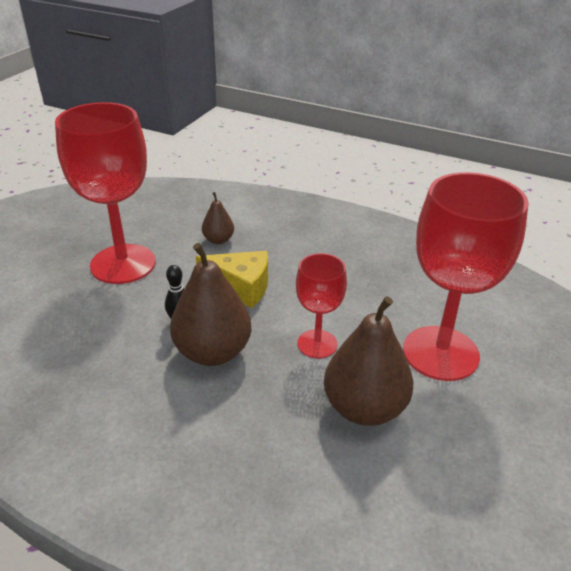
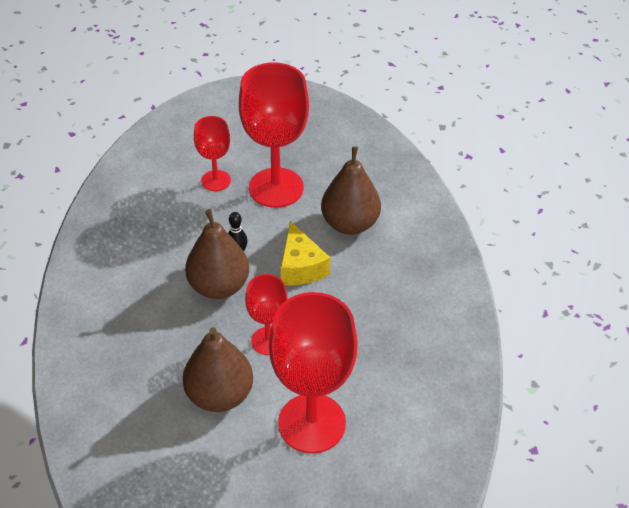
camera: 60 degrees right, 10 degrees up
brown pear [202,192,234,244] -> brown pear [321,146,381,235], size x1.95
none -> red goblet [194,116,231,191]

